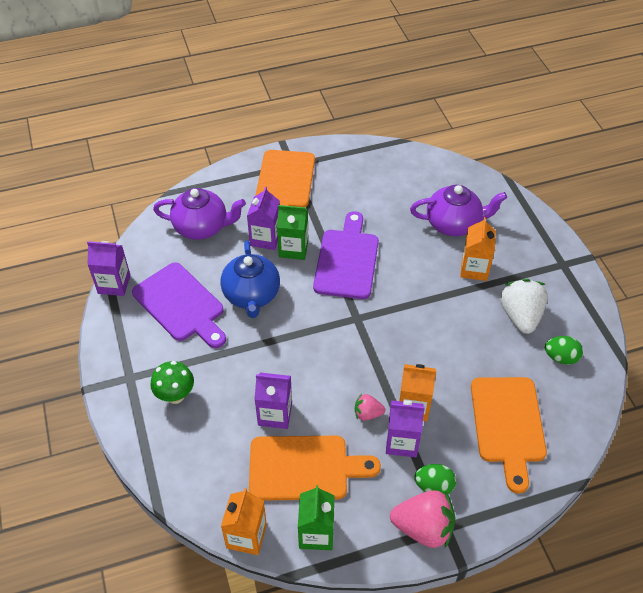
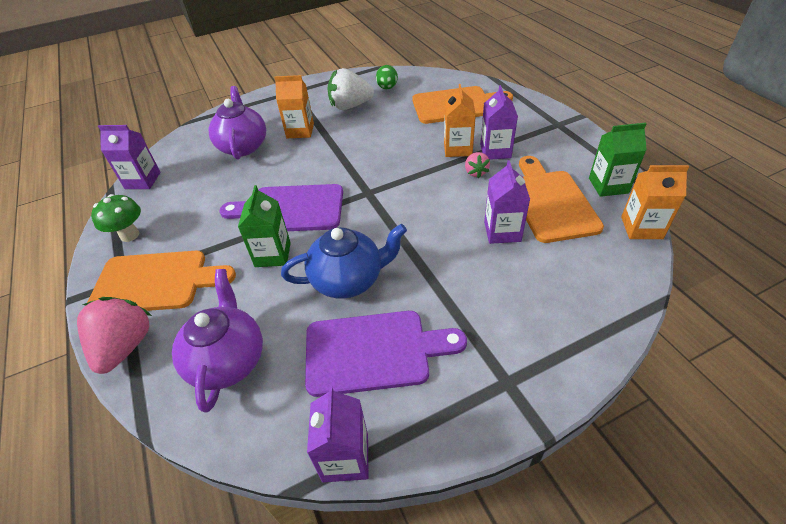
camera: 95 degrees left, 5 degrees down
purple cutting board [132,262,226,348] -> purple cutting board turned 45 degrees clockwise [305,311,467,397]
green mushroom [150,361,194,404] -> green mushroom moved to [91,194,141,242]
purple carton [247,187,280,250] -> purple carton moved to [98,125,161,189]
pink strawberry [390,491,455,548] -> pink strawberry moved to [77,297,152,374]
green egg [414,464,456,495] -> none

